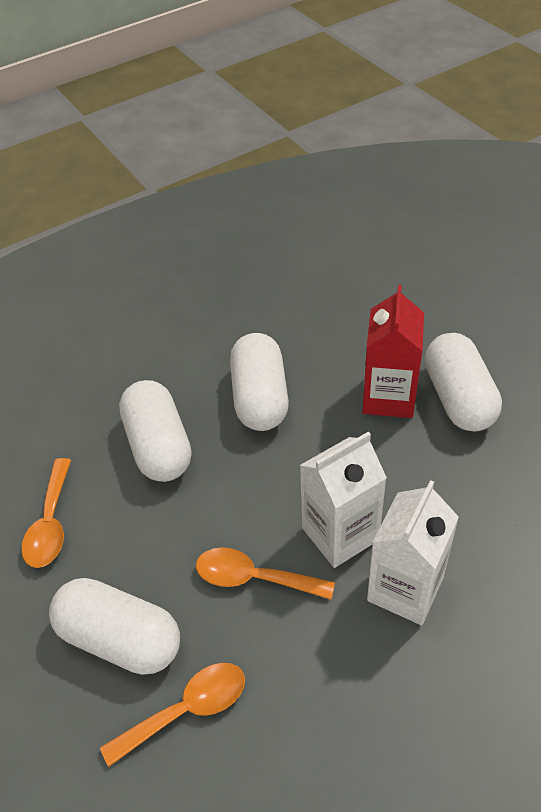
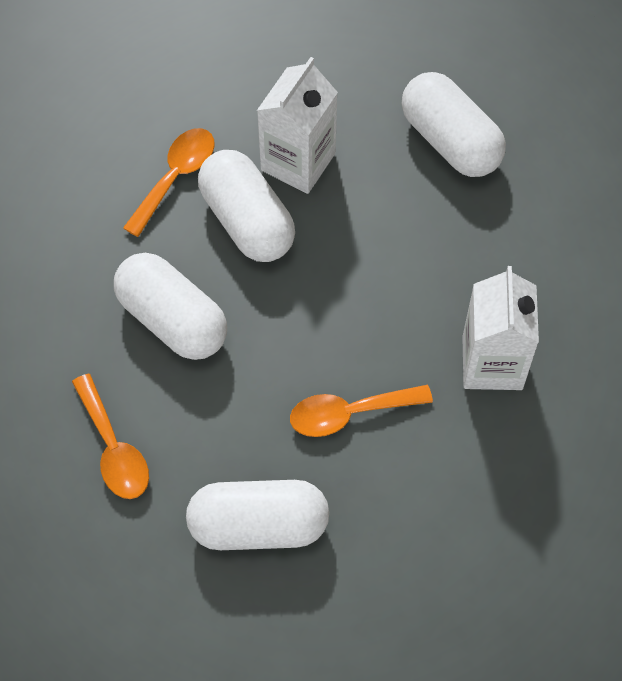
camera: 30 degrees left, 15 degrees up
orange spoon [100,663,245,767] -> orange spoon moved to [123,128,215,237]
white carton [300,432,387,568] -> white carton moved to [257,57,338,194]
red carton [363,285,424,418] -> none

